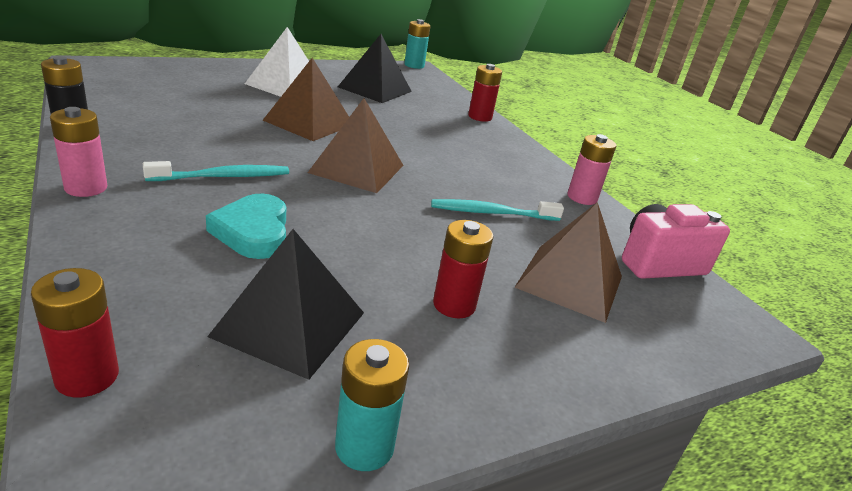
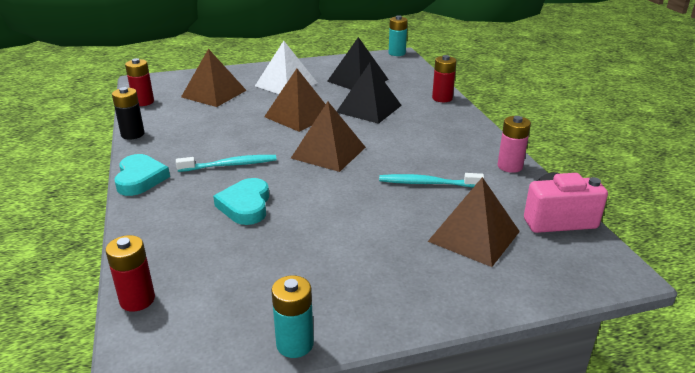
camera: 15 degrees right, 0 degrees up
pink battery [50,107,108,197] -> turquoise heart [114,154,170,196]
black pyramid [207,229,364,380] -> black pyramid moved to [337,62,402,124]
red battery [433,220,493,318] -> red battery moved to [125,58,154,106]
none -> brown pyramid [181,49,247,107]

